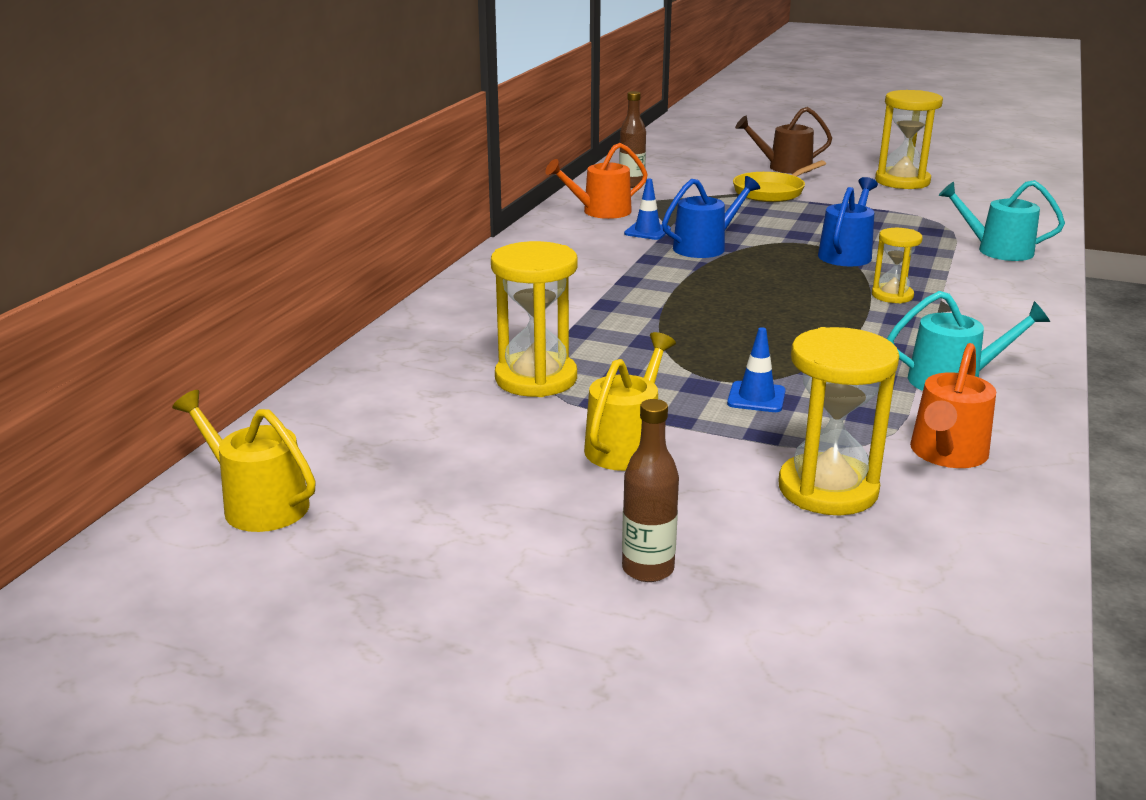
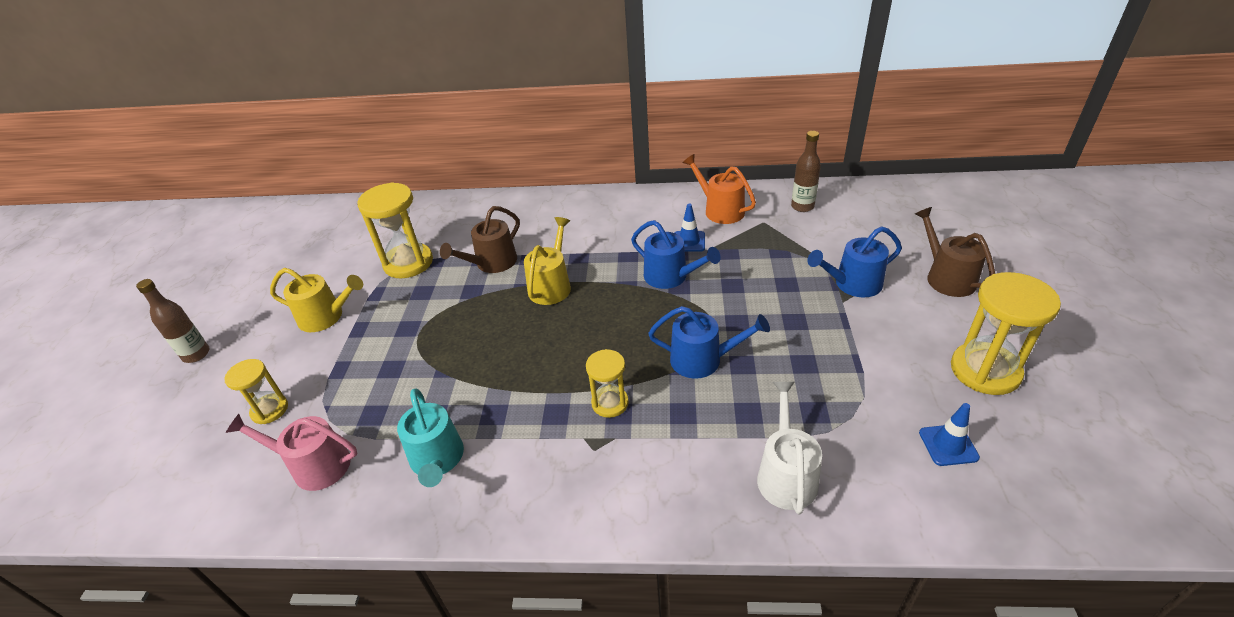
camera: 75 degrees right, 15 degrees up
yellow watering can [172,390,316,532] -> yellow watering can moved to [524,217,571,305]
blue traffic cone [727,327,786,412] -> blue traffic cone moved to [919,403,980,466]
yellow pan [733,160,826,202] -> blue watering can [807,226,902,297]
yellow hourglass [778,327,899,515] -> yellow hourglass [224,359,288,424], size x0.58
orange watering can [910,343,996,468] -> pink watering can [226,414,358,491]
turquoise watering can [939,180,1065,261] -> white watering can [757,382,822,514]
none -> brown watering can [440,206,520,273]

